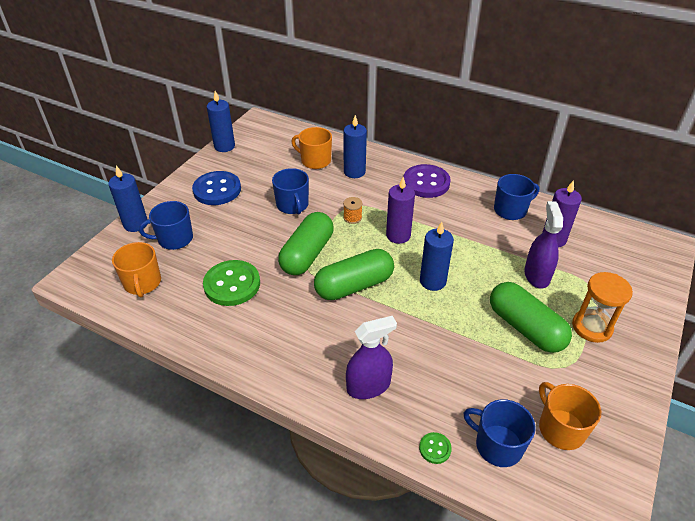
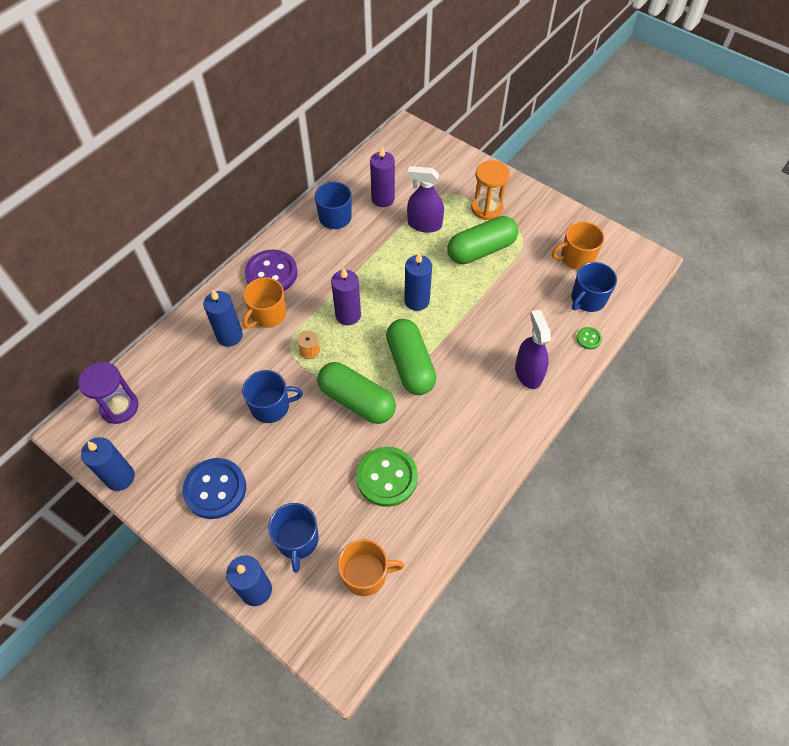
camera: 80 degrees left, 15 degrees up
orange mug [291,127,332,169] -> orange mug moved to [243,277,287,328]
none -> purple hourglass [78,362,138,424]

